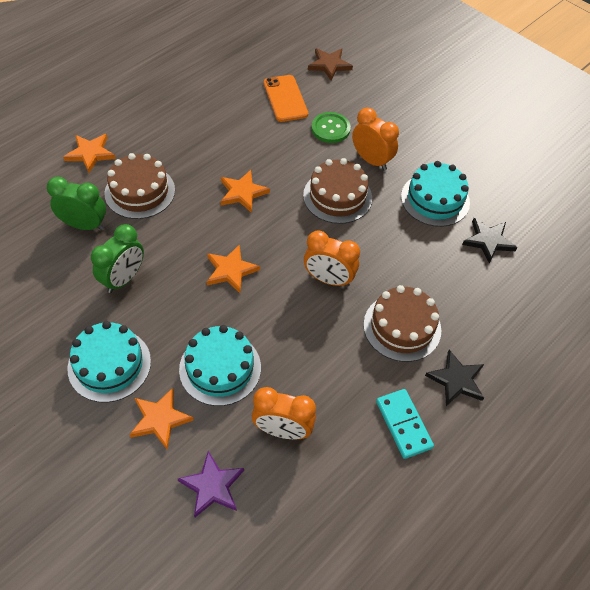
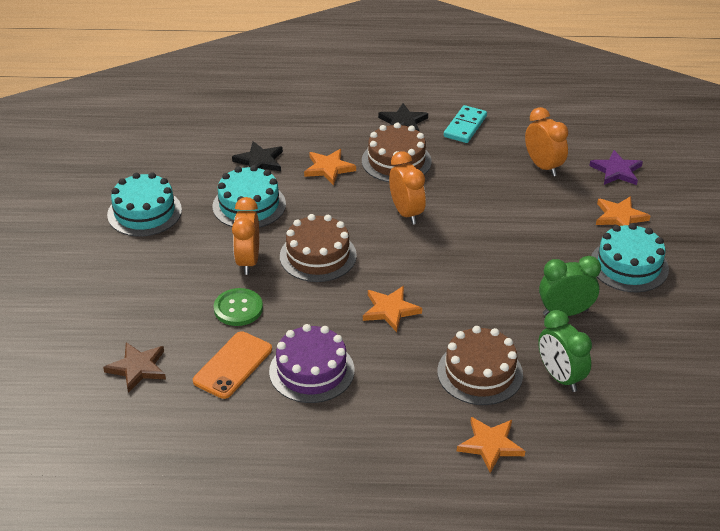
camera: 130 degrees left, 15 degrees down
turquoise cake [179,325,261,406] -> turquoise cake moved to [107,172,182,237]
orange star [207,244,260,293] -> orange star moved to [304,149,356,186]
none -> purple cake [269,324,354,403]

